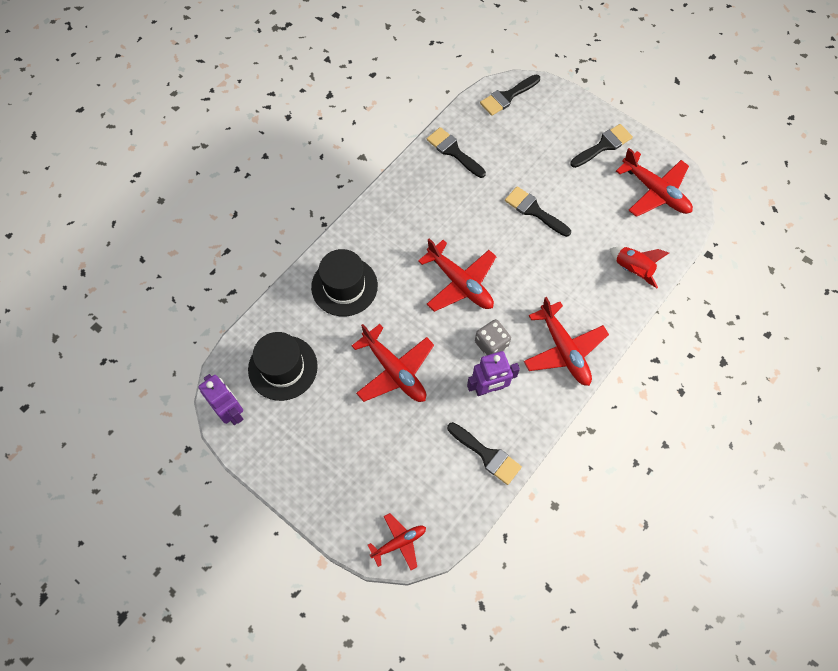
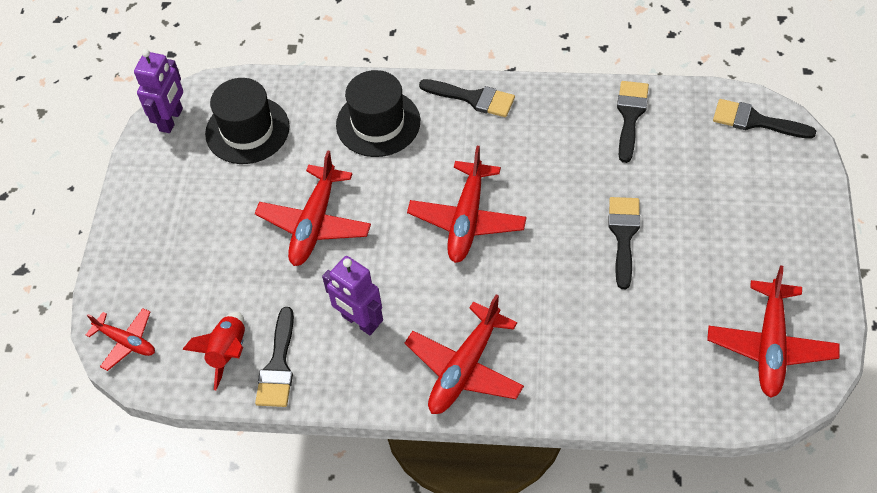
camera: 60 degrees right, 10 degrees down
grey dice [475,319,511,356] -> none
black brush [570,124,633,168] -> black brush moved to [419,79,515,117]
red rocket [610,247,669,288] -> red rocket moved to [182,312,245,390]

